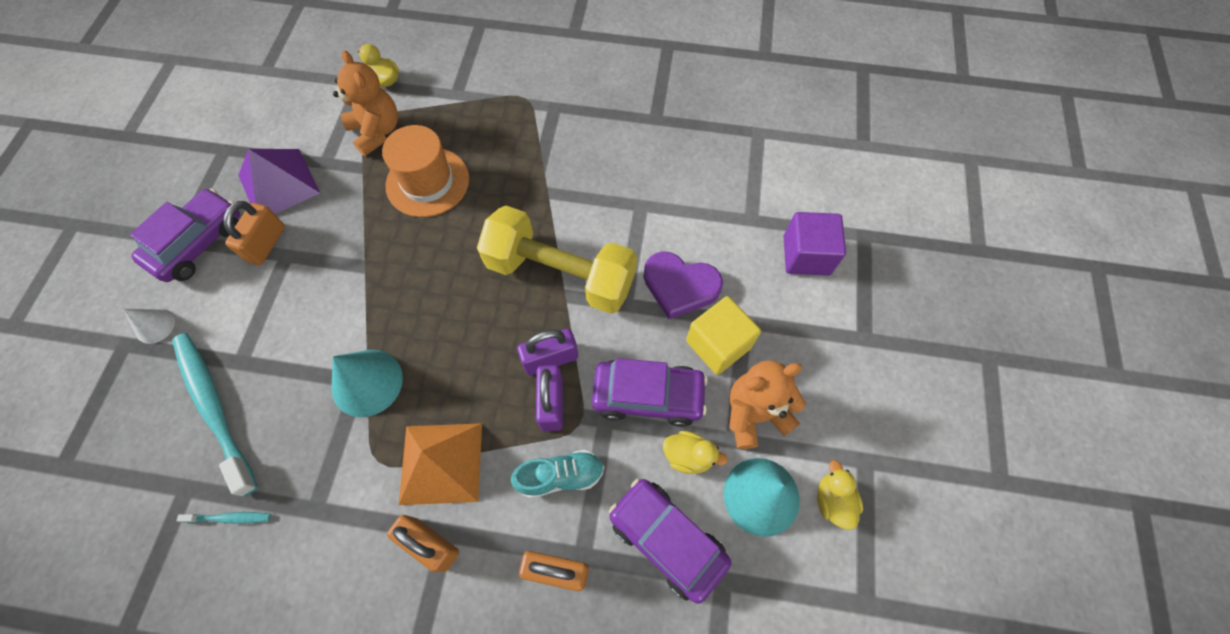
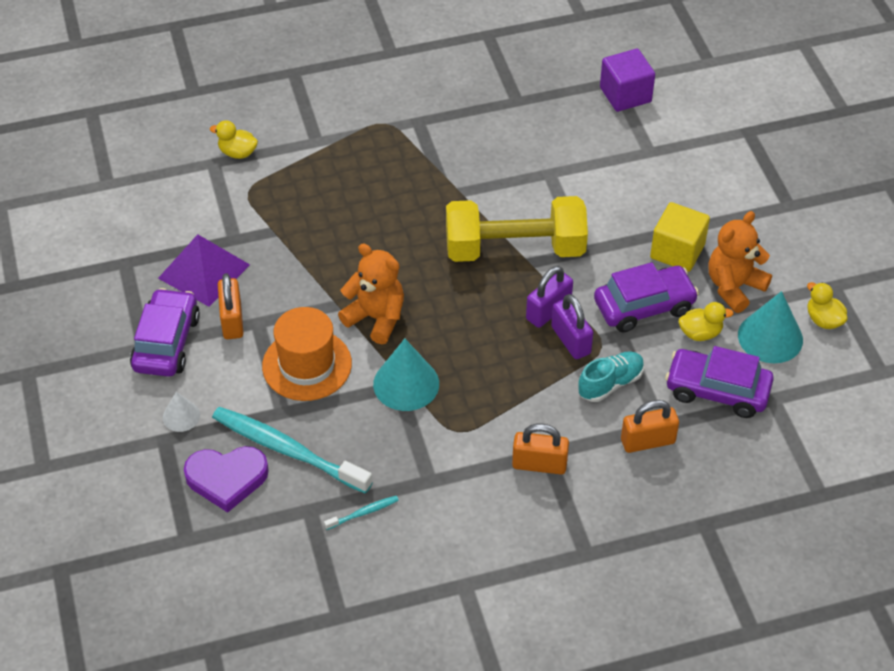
camera: 25 degrees left, 15 degrees down
orange teddy bear [333,50,398,156] -> orange teddy bear moved to [338,244,404,344]
orange hat [382,125,469,217] -> orange hat moved to [262,307,352,401]
orange pyramid [399,423,482,505] -> none
purple heart [644,251,723,319] -> purple heart moved to [184,446,269,513]
purple cube [783,212,846,276] -> purple cube moved to [600,49,655,112]

